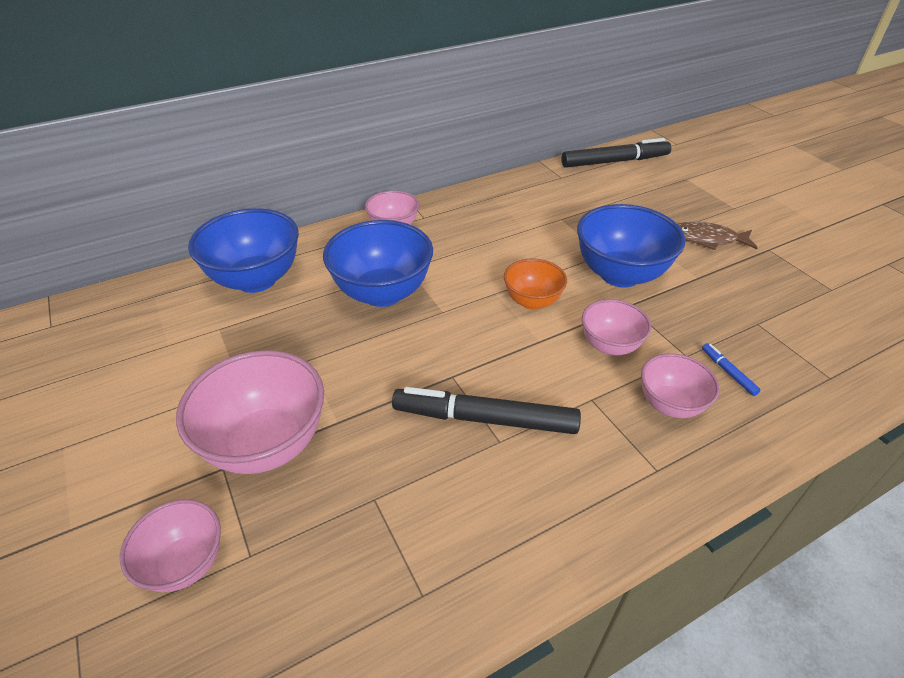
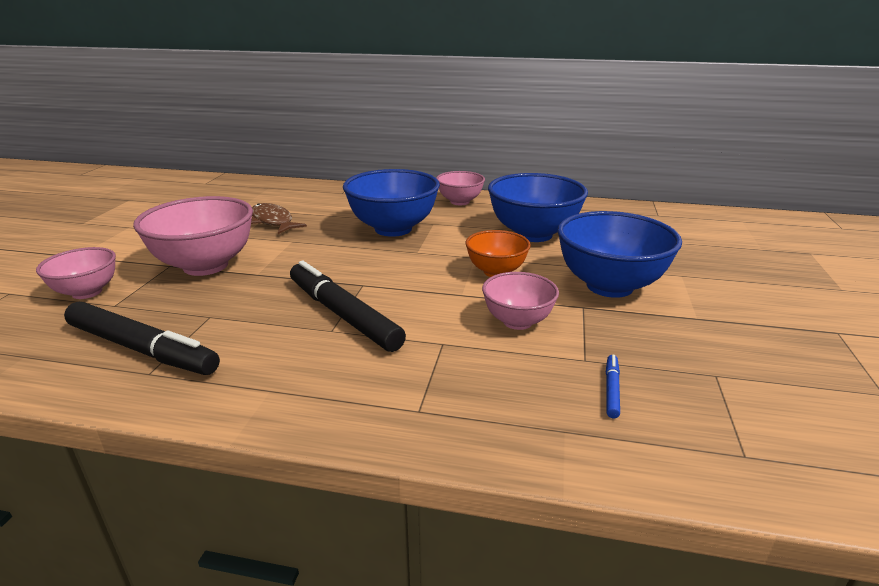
camera: 40 degrees right, 15 degrees down
blue bowl [188,208,299,293] -> blue bowl moved to [488,173,588,242]
black marker [561,138,671,168] -> black marker moved to [64,302,220,375]
pink bowl [641,353,720,418] -> none
brown fish [677,222,758,250] -> brown fish moved to [251,203,307,234]

